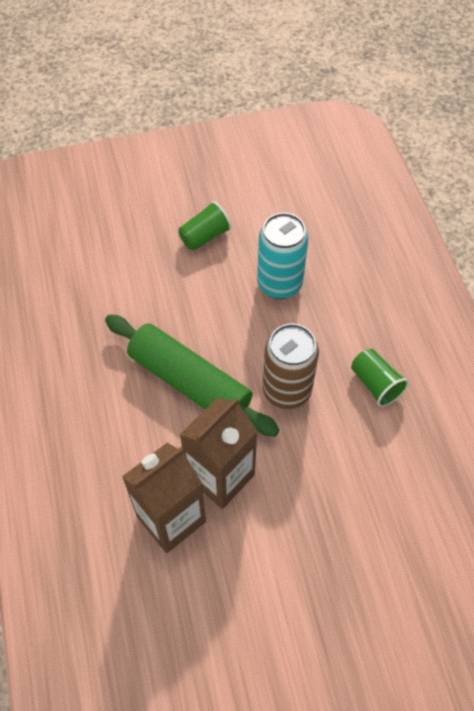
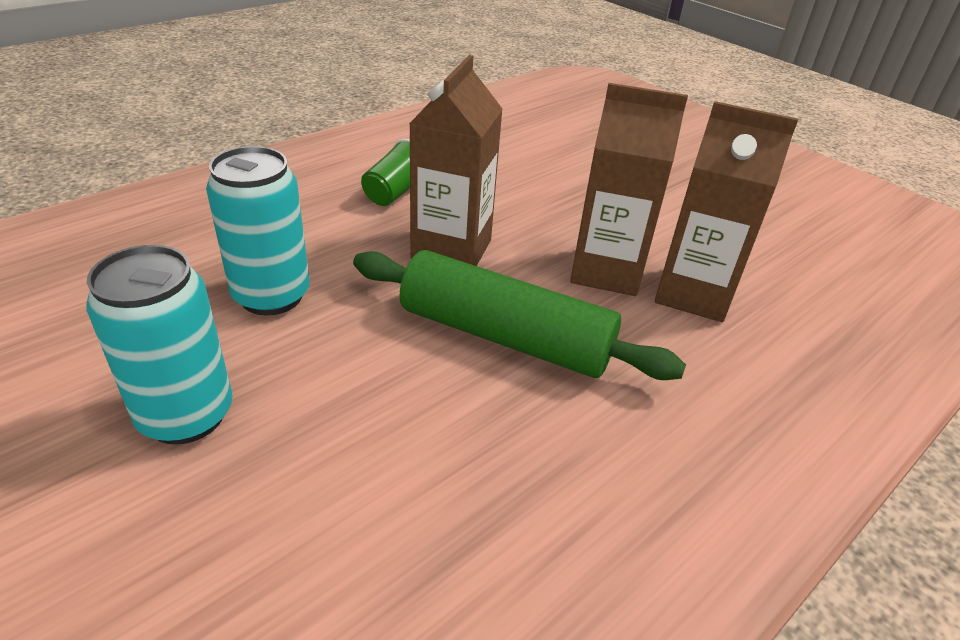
camera: 120 degrees left, 20 degrees down
green rolling pin [105,315,279,437] -> green rolling pin turned 75 degrees counterclockwise [353,250,686,380]
green cup [179,201,232,251] -> turquoise can [86,245,233,445]
brown can [263,323,319,409] -> brown carton [409,55,503,266]

